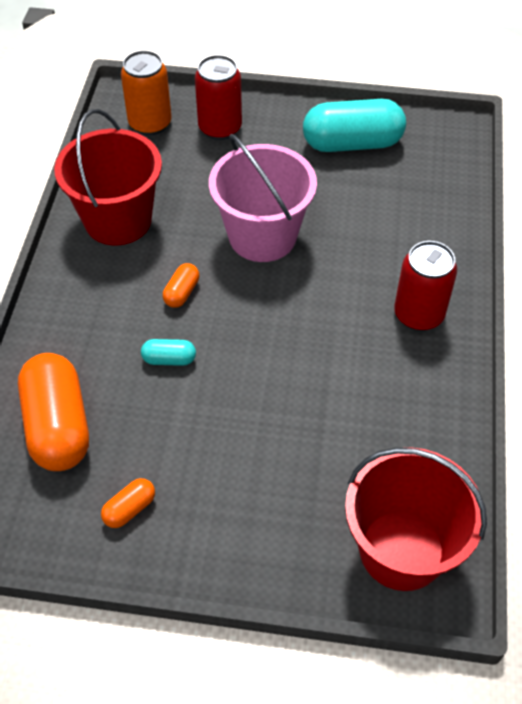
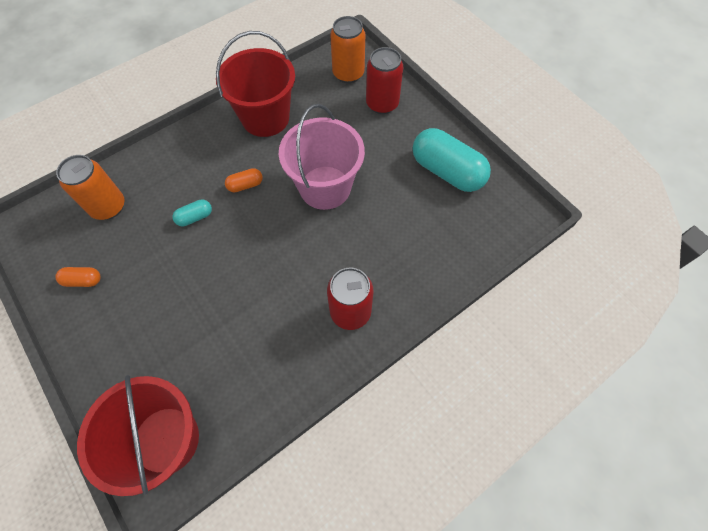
camera: 45 degrees right, 10 degrees up
orange capsule [18,353,89,471] -> orange can [56,155,124,220]
turquoise capsule [141,339,196,366] -> turquoise capsule turned 75 degrees counterclockwise [173,199,212,226]

